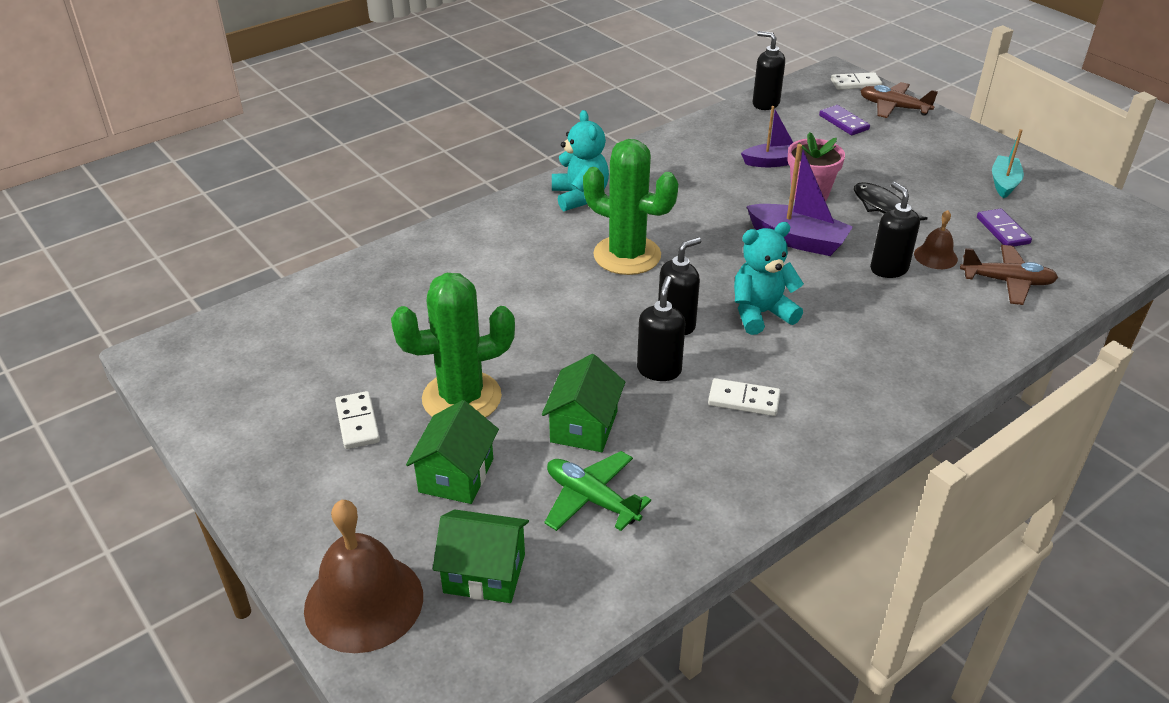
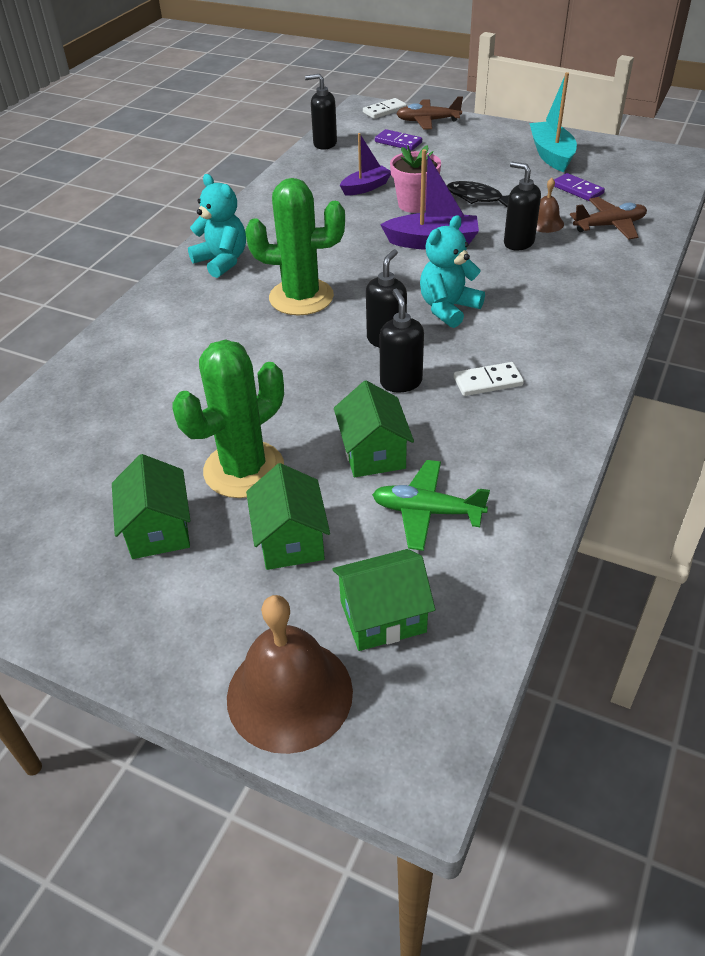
camera: 25 degrees left, 5 degrees up
white domino [335,391,380,449] -> green house [112,454,191,559]
turquoise boat [992,129,1024,198] -> turquoise boat [530,72,577,172], size x1.52

